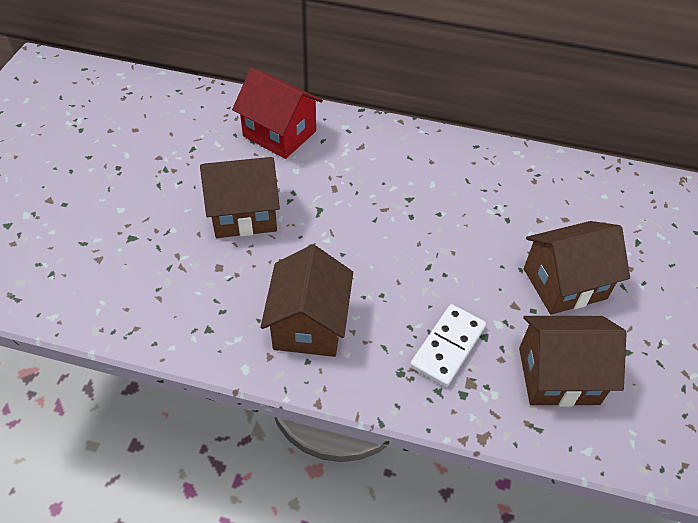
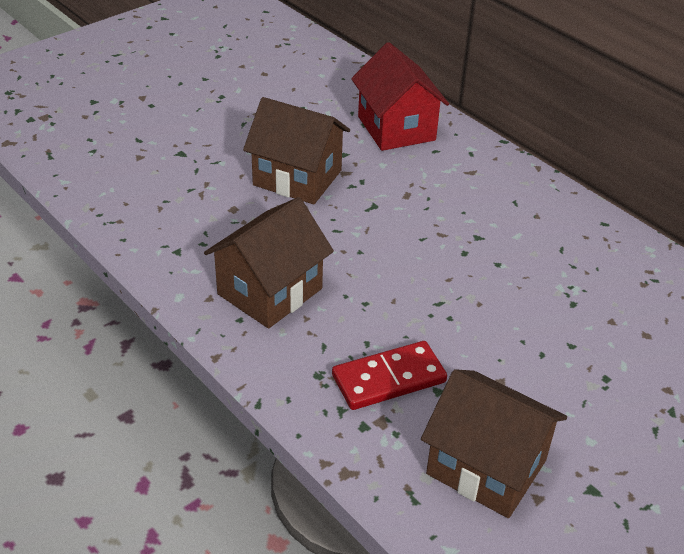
camera: 35 degrees right, 10 degrees down
white domino [410,304,486,387] -> red domino [332,341,447,410]
brown house [524,221,630,315] -> none

